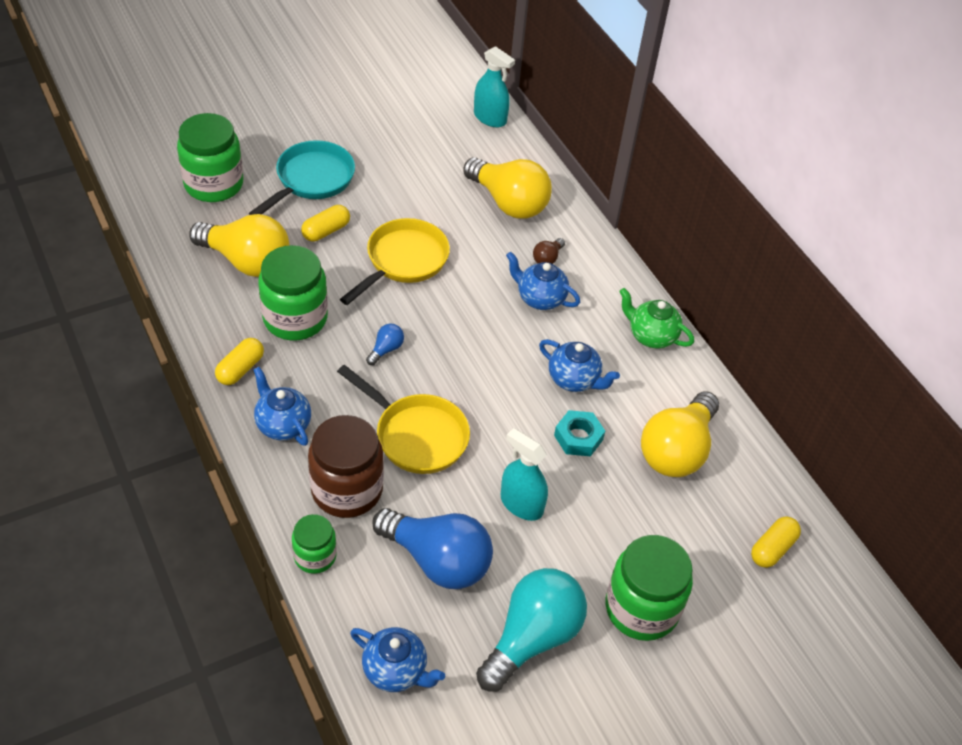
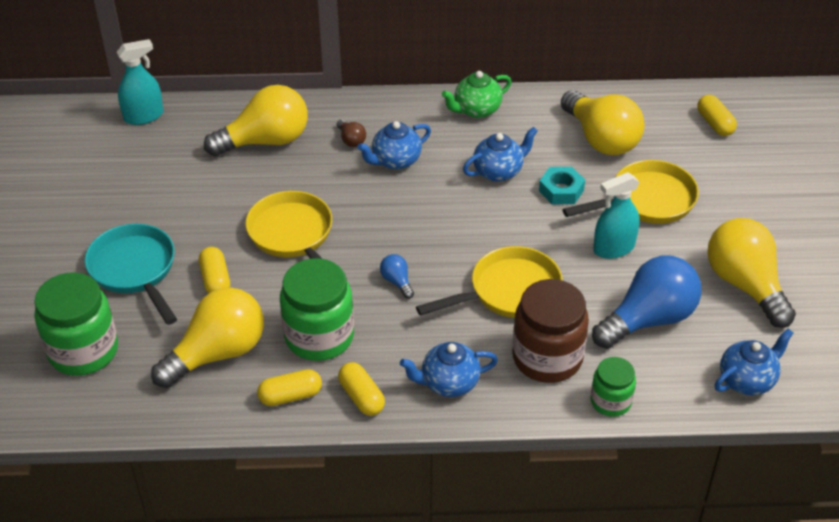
camera: 60 degrees left, 5 degrees down
turquoise light bulb [476,568,587,692] -> yellow light bulb [707,218,796,328]
green jar [606,535,693,641] -> none
none -> yellow capsule [257,369,322,406]
none -> yellow pan [562,160,699,224]

